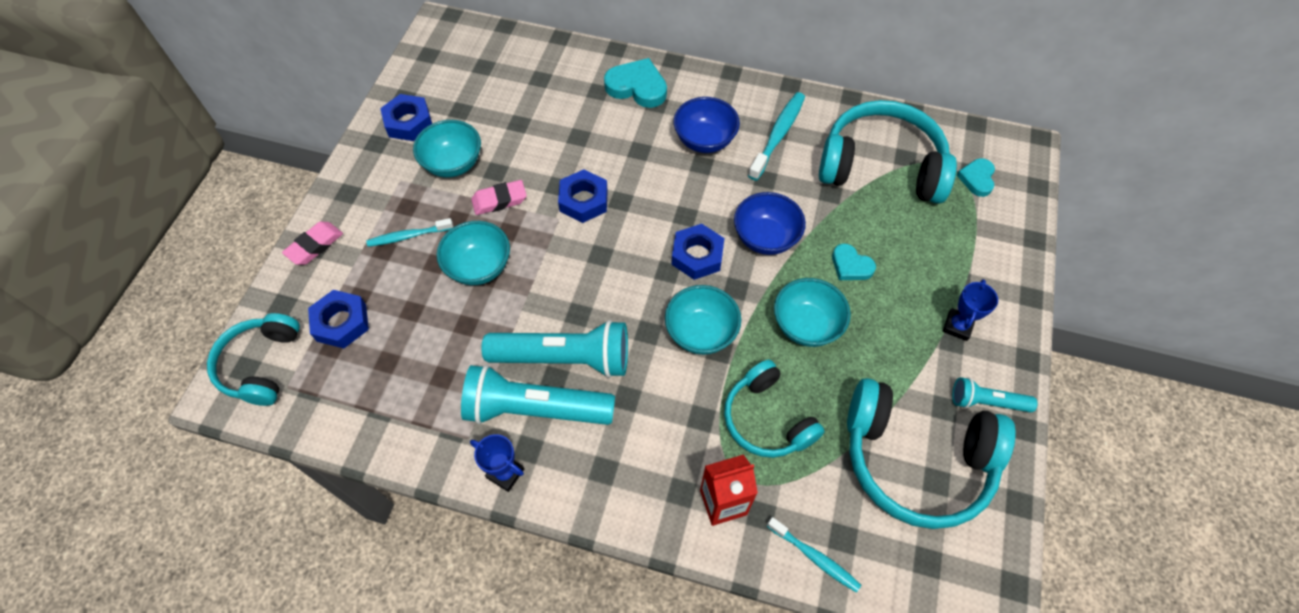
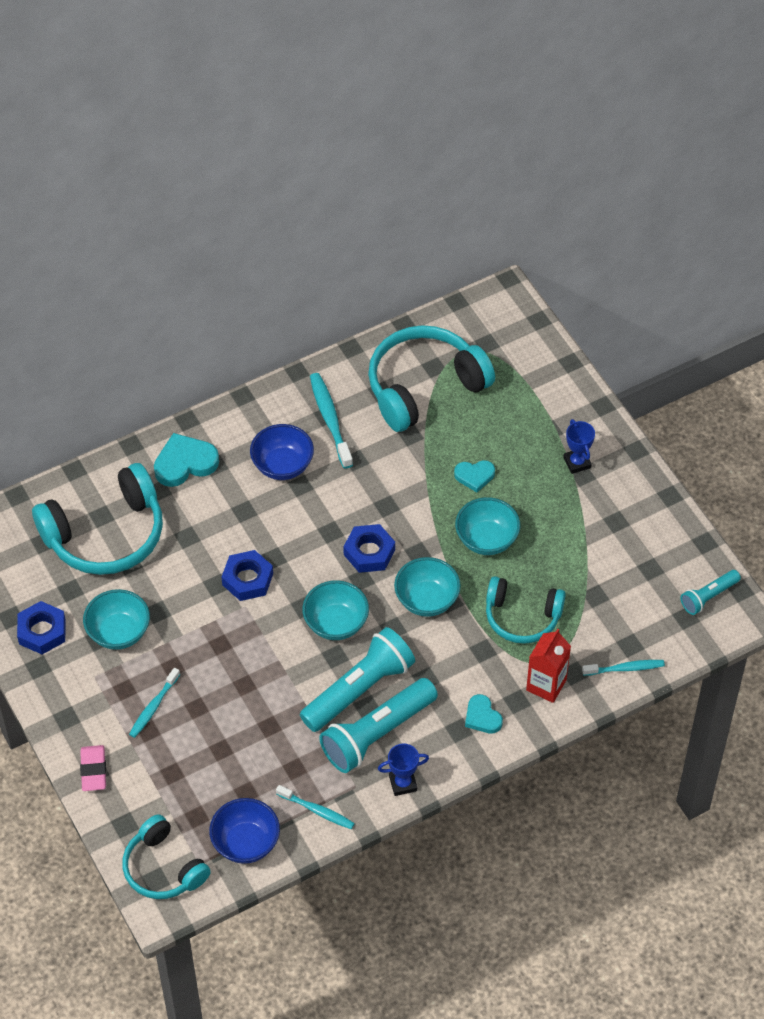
camera: 45 degrees left, 5 degrees down
blue nut [308,290,369,348] -> none
turquoise bowl [436,221,510,285] -> turquoise bowl moved to [302,580,369,640]
pink eraser [471,180,527,215] -> none
blue bowl [734,192,806,255] -> blue bowl moved to [209,798,280,864]
turquoise headphones [847,378,1015,529] -> turquoise headphones moved to [32,463,163,575]
turquoise flashlight [952,377,1038,413] -> turquoise flashlight moved to [680,570,741,615]
turquoise heart [956,158,995,197] -> turquoise heart moved to [465,694,503,734]
none -> turquoise toothbrush [276,785,355,829]

